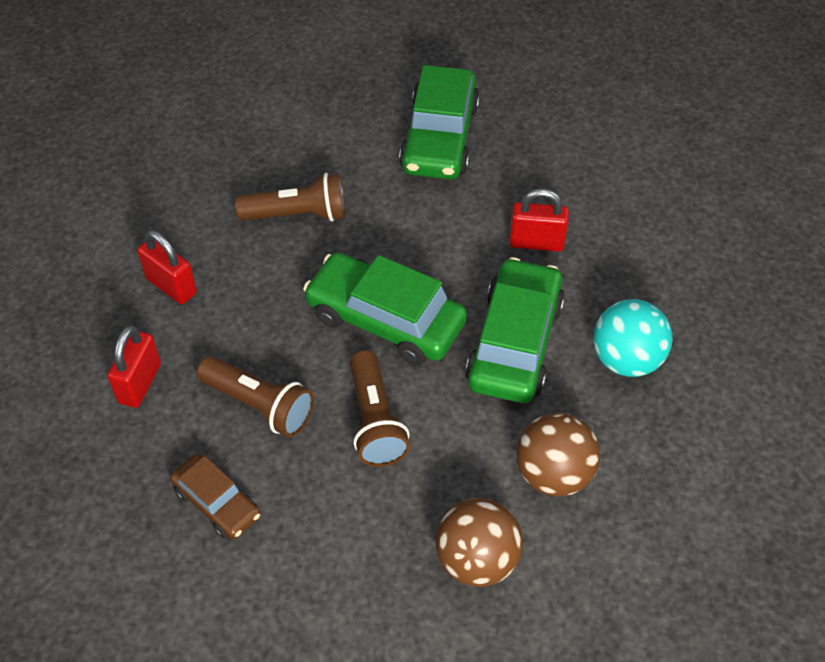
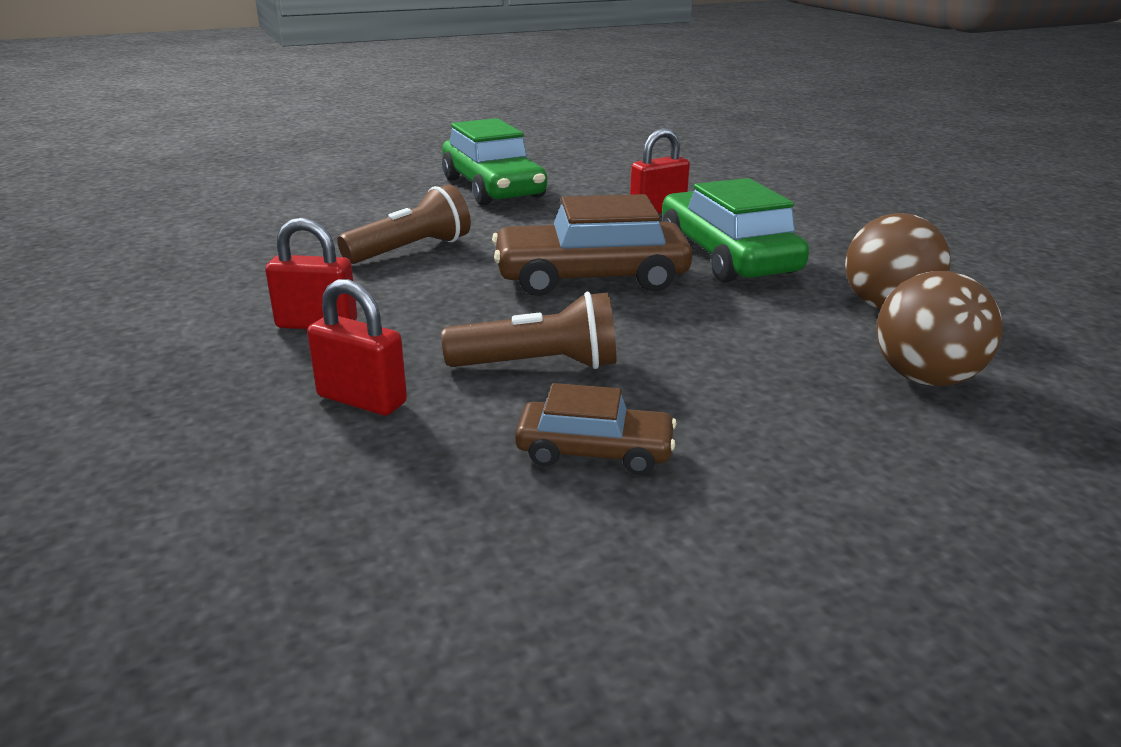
camera: 35 degrees left, 25 degrees down
red padlock [107,326,161,408] -> red padlock turned 45 degrees counterclockwise [307,279,407,416]
green car [303,252,467,365] -> brown car [492,194,692,296]
brown flashlight [350,350,410,467] -> none
turquoise ball [593,299,673,377] -> none

